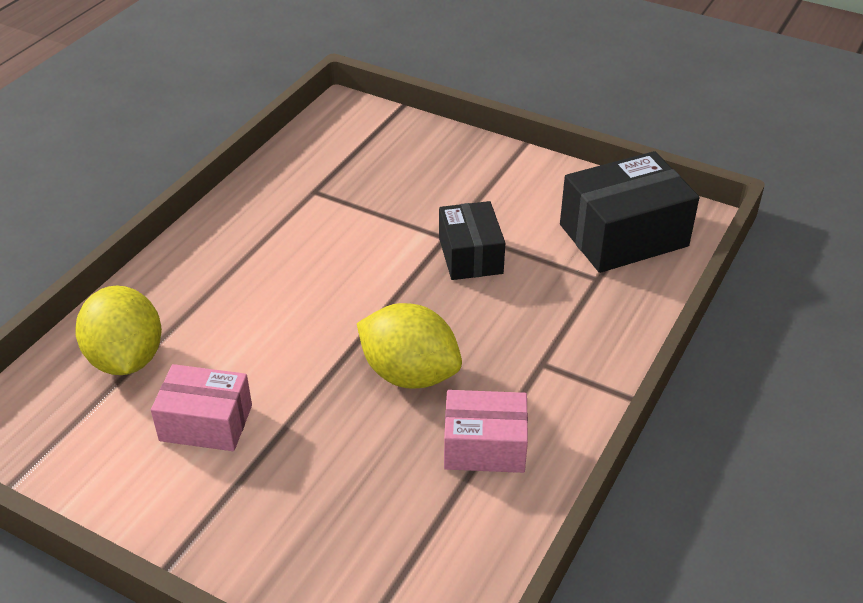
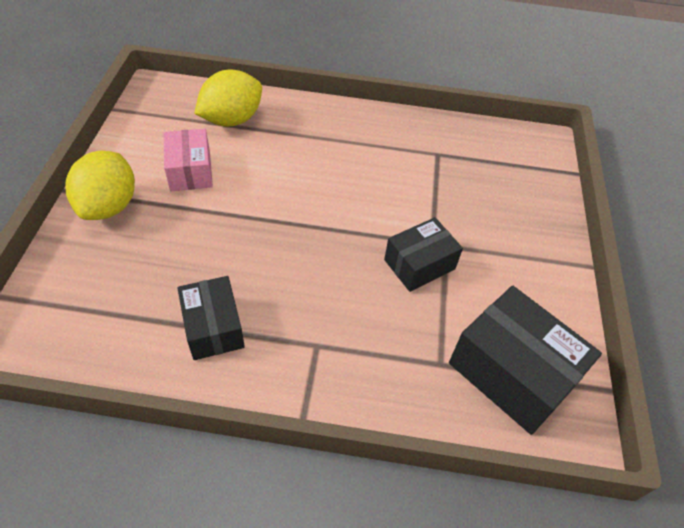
camera: 65 degrees right, 10 degrees up
yellow lemon [357,303,462,389] -> yellow lemon moved to [65,151,135,220]
pink box [444,390,528,473] -> black box [177,276,245,360]

